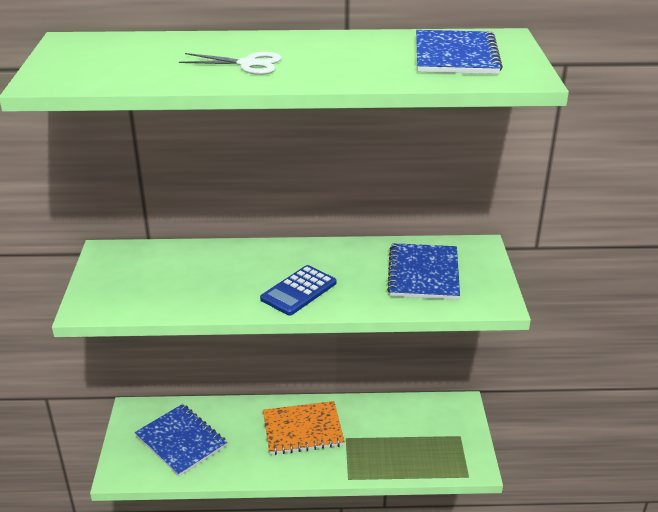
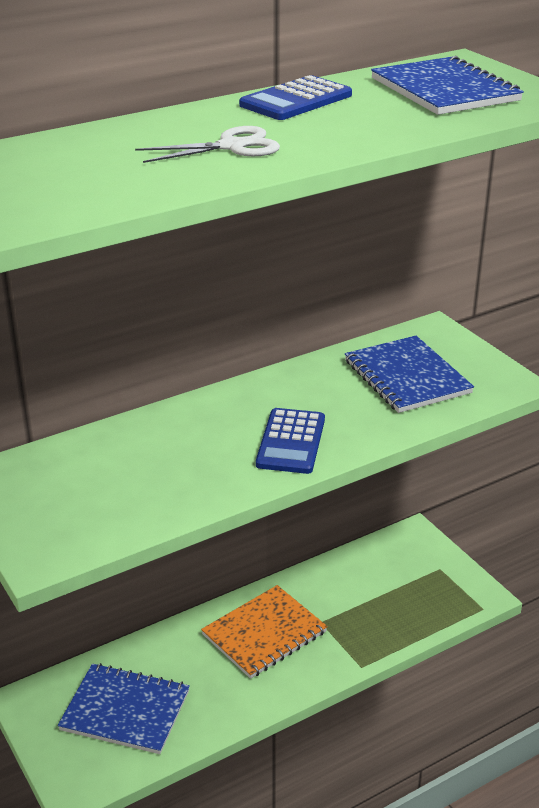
camera: 30 degrees left, 0 degrees up
none -> blue calculator [239,75,352,120]

